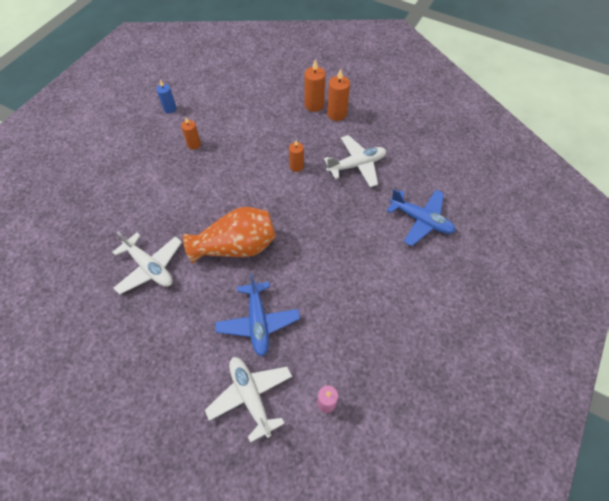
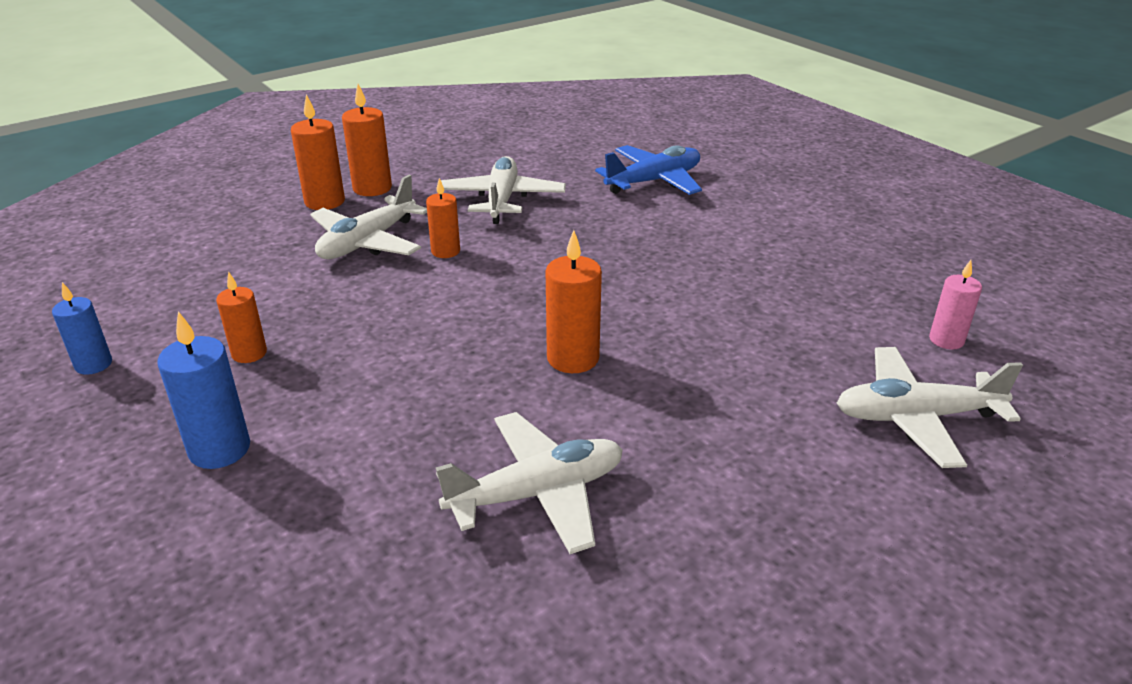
camera: 65 degrees left, 25 degrees down
orange vase [183,207,276,264] -> orange candle [546,230,602,373]
blue plane [215,274,300,356] -> none
none -> blue candle [157,311,250,469]
none -> white plane [310,175,427,259]

